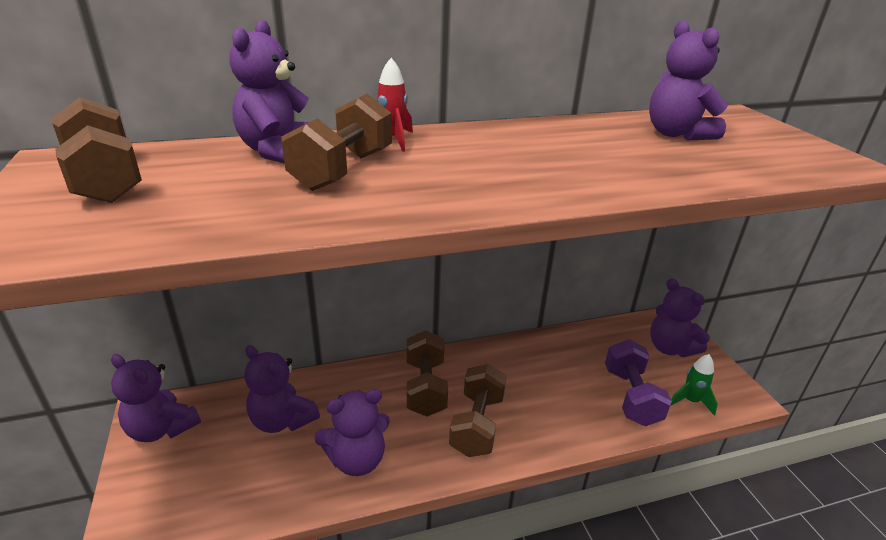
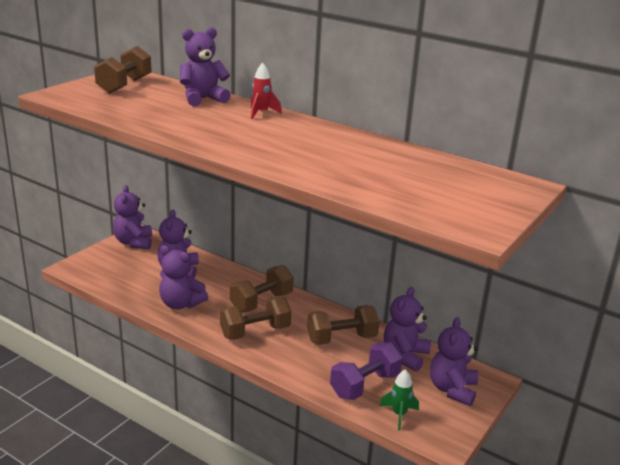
camera: 50 degrees right, 5 degrees down
brown dumbbell [281,94,392,191] -> brown dumbbell moved to [307,305,380,345]
purple teddy bear [649,20,728,140] -> purple teddy bear moved to [384,287,431,372]

